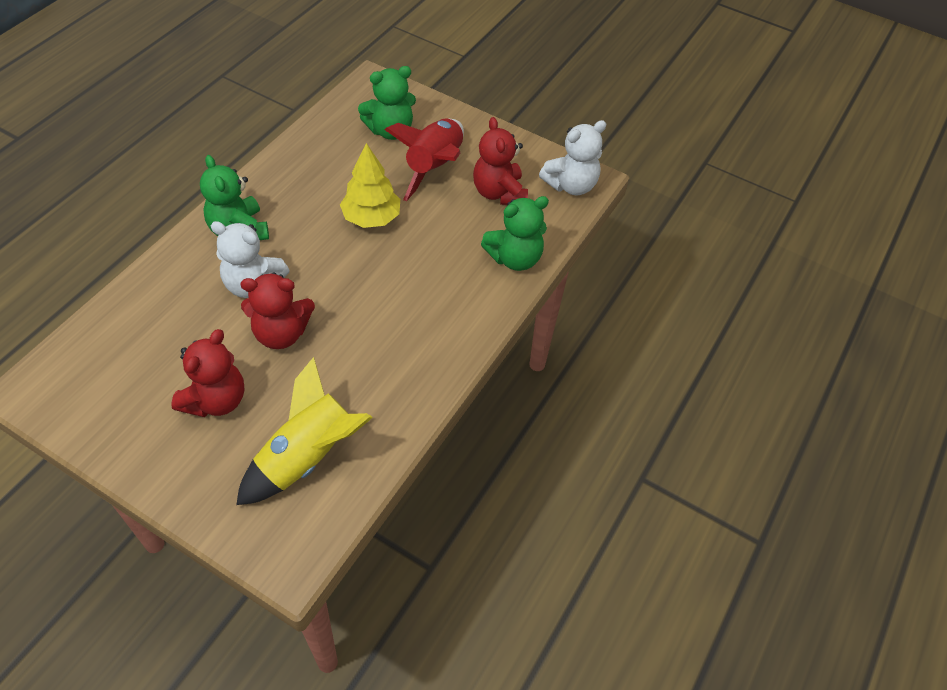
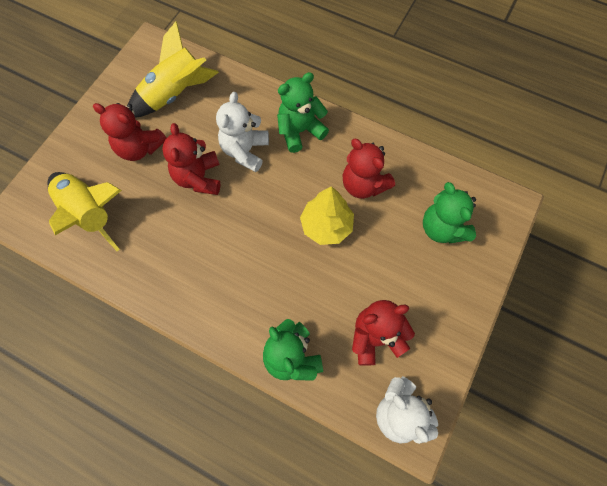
camera: 90 degrees right, 15 degrees up
red rocket [384,118,464,201] -> none
none -> yellow rocket [128,22,219,118]
none -> red teddy bear [343,139,395,199]

